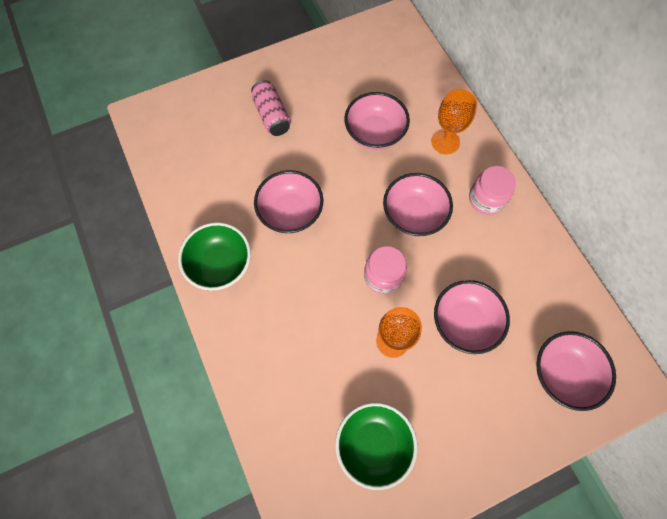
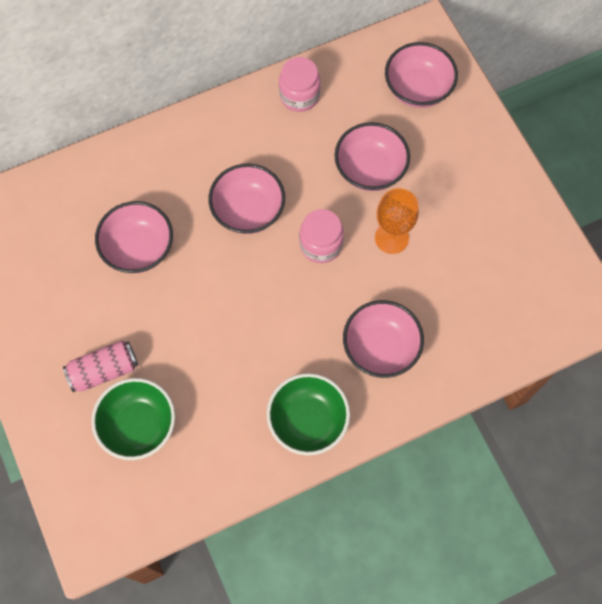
camera: 90 degrees left, 0 degrees up
pink bowl [254,170,323,234] -> pink bowl moved to [343,300,424,378]
green bowl [335,402,418,490] -> green bowl moved to [91,378,175,460]
orange goblet [431,89,477,155] -> none
pink jar [469,166,516,215] -> pink jar moved to [279,57,321,112]

